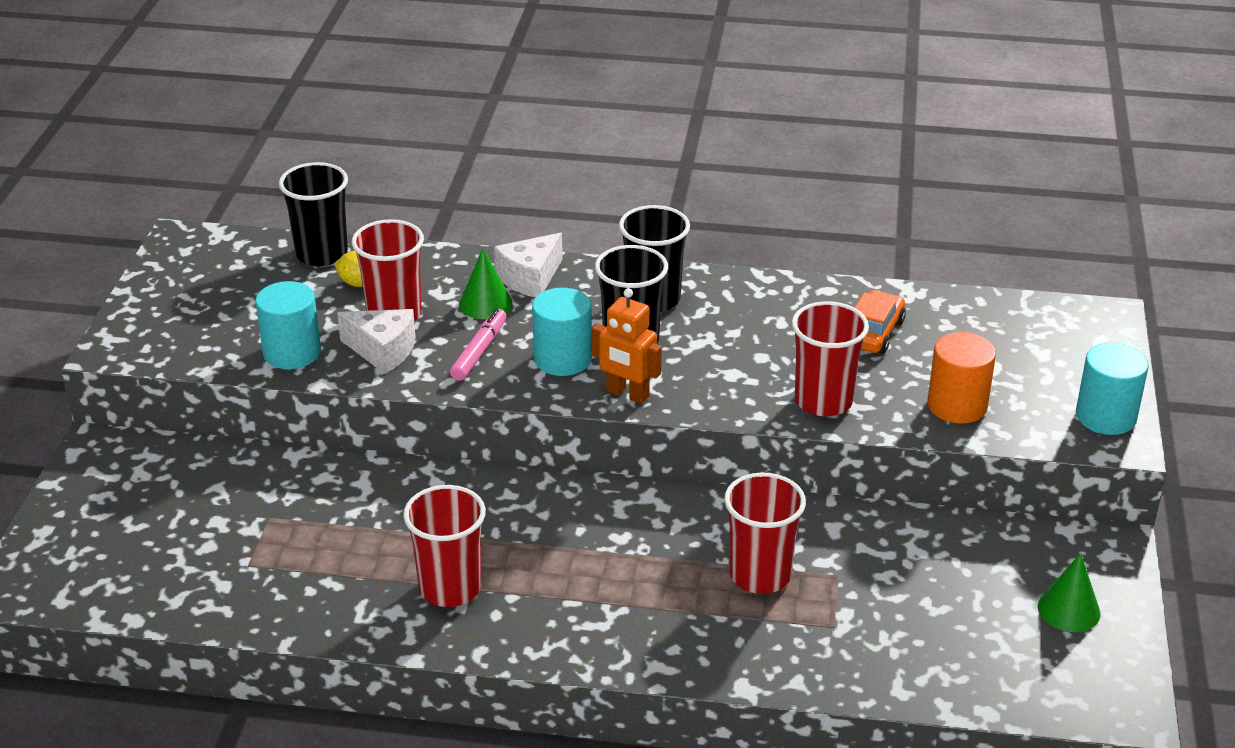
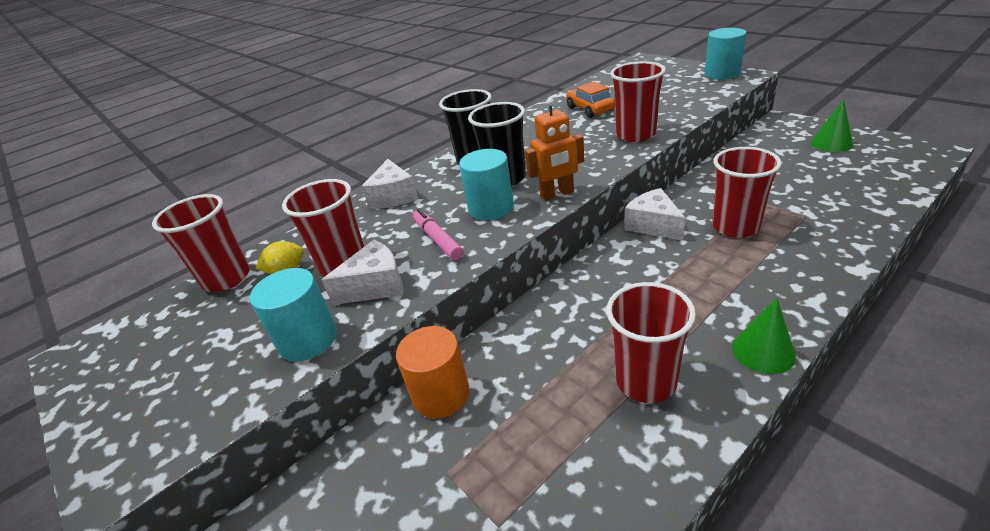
camera: 45 degrees left, 0 degrees up
black cup [279,162,348,266] -> red cup [152,194,250,292]
green cone [459,248,512,319] -> green cone moved to [732,298,796,374]
orange cylinder [928,332,996,424] -> orange cylinder moved to [396,326,470,418]
none -> white cheese [624,188,685,241]

